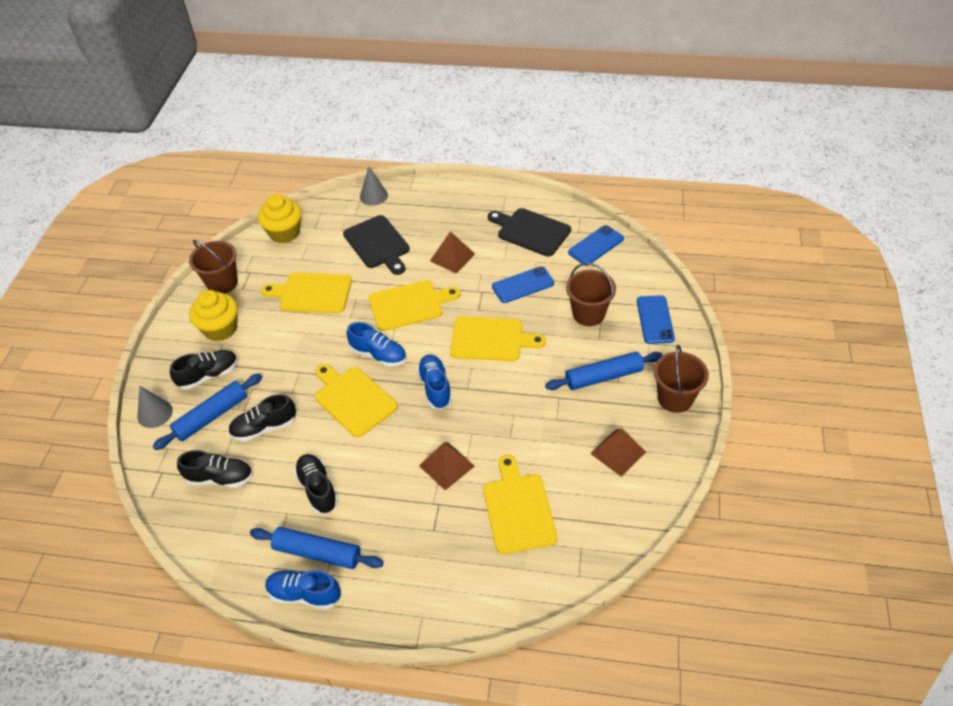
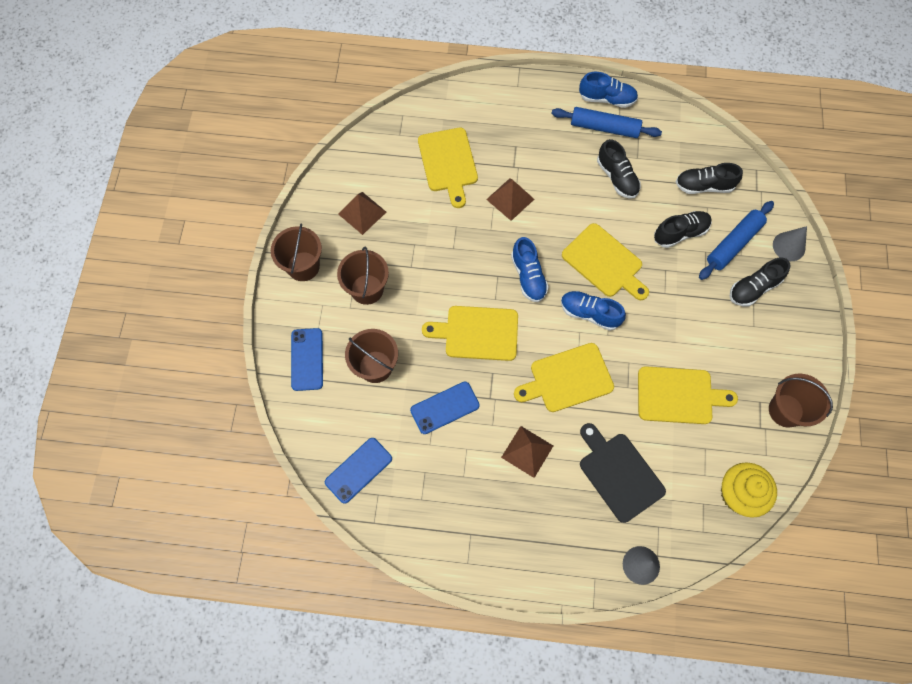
camera: 175 degrees right, 20 degrees up
yellow cupcake [189,290,238,341] -> none
black cutting board [488,208,571,257] -> none
blue rolling pin [545,352,663,390] -> brown bucket [337,247,389,305]

